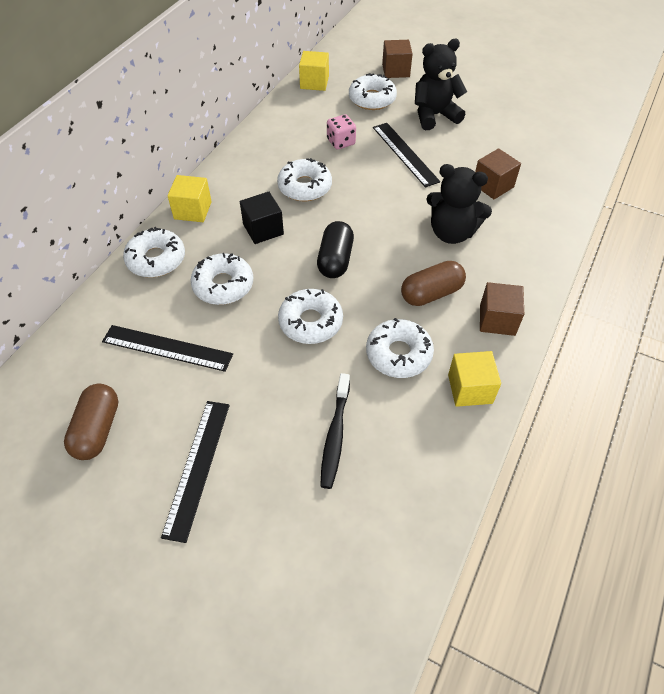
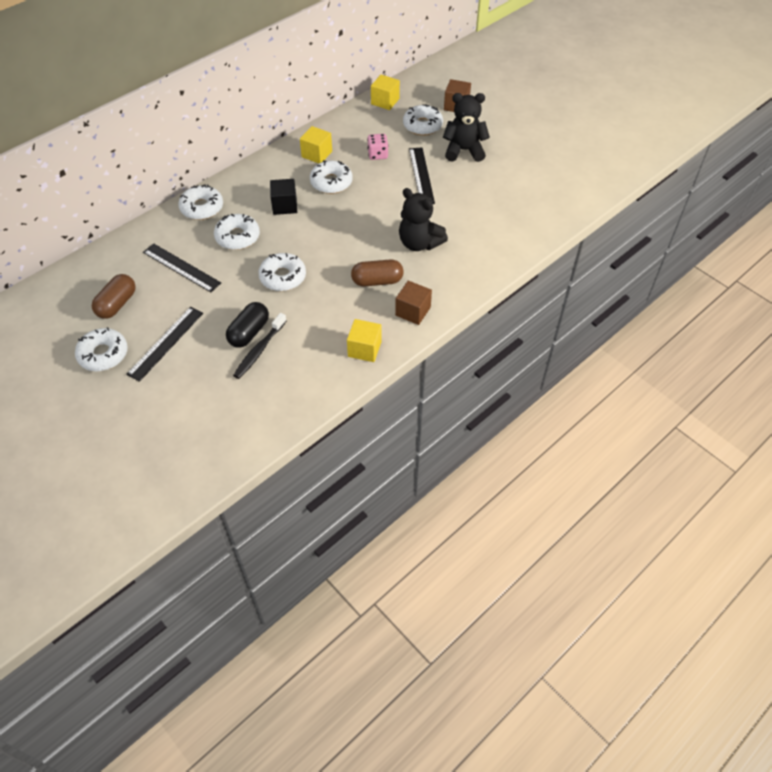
camera: 20 degrees right, 0 degrees up
yellow cube [167,175,212,222] -> yellow cube moved to [300,126,332,163]
black capsule [317,221,354,278] -> black capsule moved to [226,302,269,348]
white donut [366,318,434,378] -> white donut moved to [75,327,128,371]
brown cube [475,148,521,199] -> none

